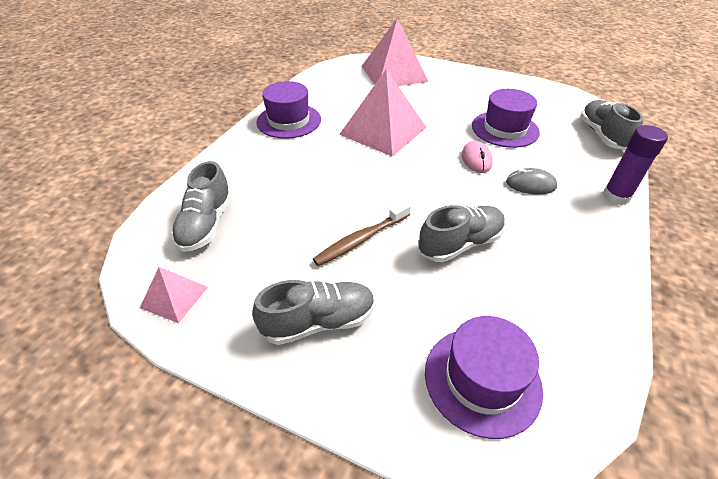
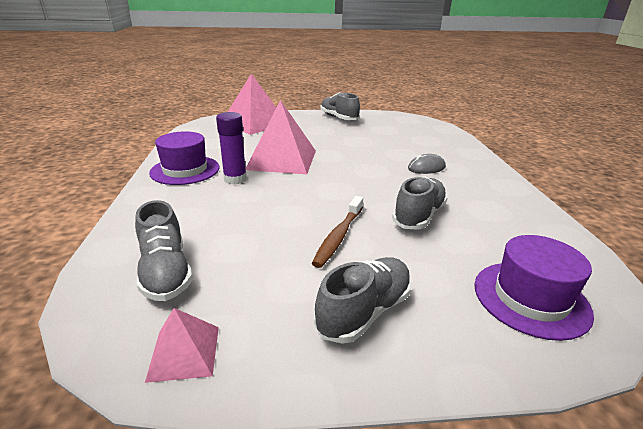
camera: 30 degrees left, 15 degrees down
pink mouse [462,141,493,173] -> none
purple hat [472,89,540,148] -> none
grey shoe [580,100,643,150] -> grey shoe moved to [320,92,360,120]
purple glue stick [603,125,668,205] -> purple glue stick moved to [216,112,247,184]

